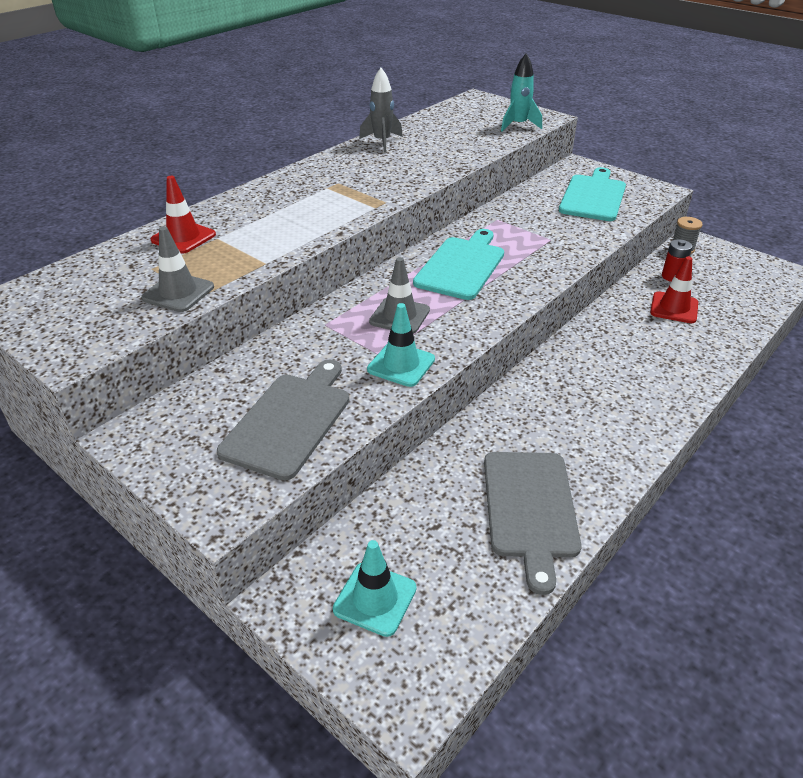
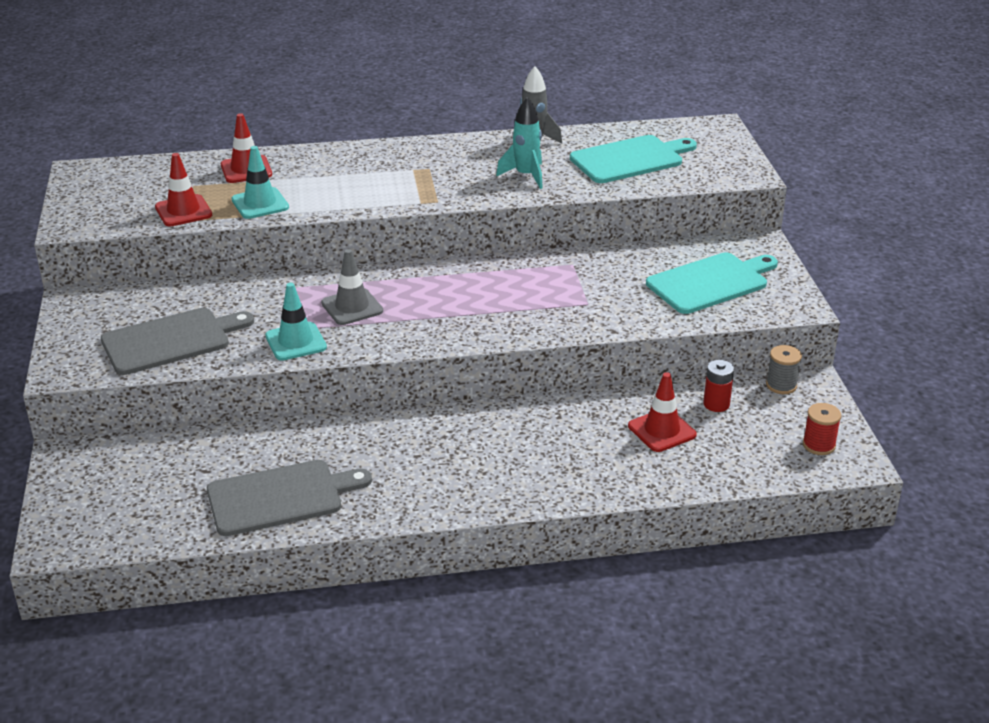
camera: 40 degrees right, 5 degrees down
grey traffic cone [141,226,214,312] -> red traffic cone [155,153,212,227]
turquoise traffic cone [333,540,417,637] -> turquoise traffic cone moved to [232,146,289,219]
turquoise cutting board [413,229,504,300] -> turquoise cutting board moved to [570,135,697,183]
grey cutting board [484,452,581,595] -> grey cutting board turned 150 degrees counterclockwise [207,460,372,536]
turquoise rocket [501,53,542,132] -> turquoise rocket moved to [496,97,543,189]
none -> red spool [803,403,841,455]

